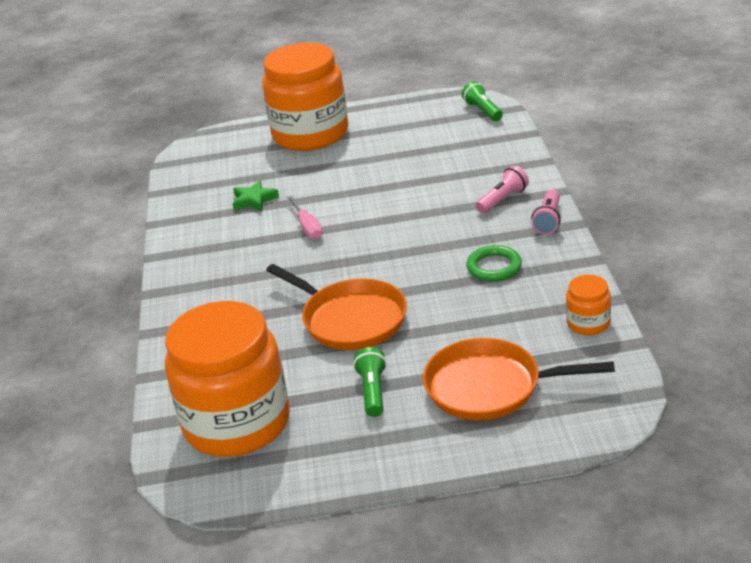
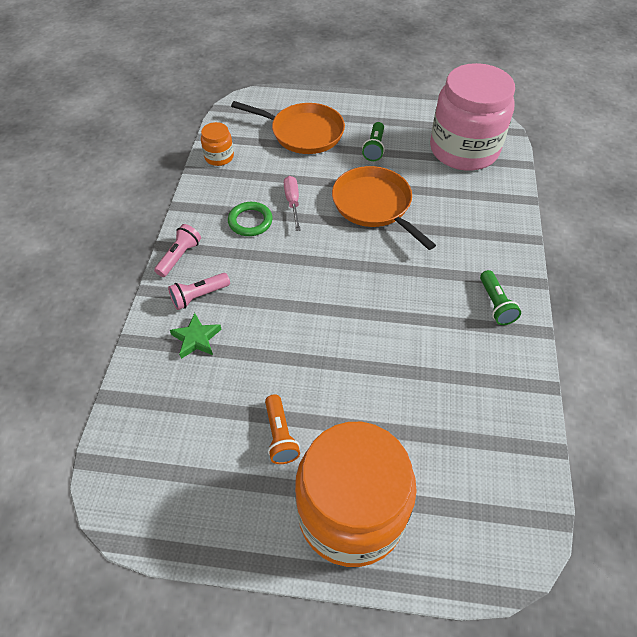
camera: 170 degrees left, 20 degrees up
orange jar [165,301,290,457] -> pink jar [430,63,515,171]
green star [232,180,279,212] -> green star moved to [170,313,222,359]
pink screwdriver [287,195,323,239] -> pink screwdriver moved to [284,176,301,231]
green flashlight [462,81,503,121] -> green flashlight moved to [480,270,521,325]
none -> orange flashlight [265,395,300,464]

